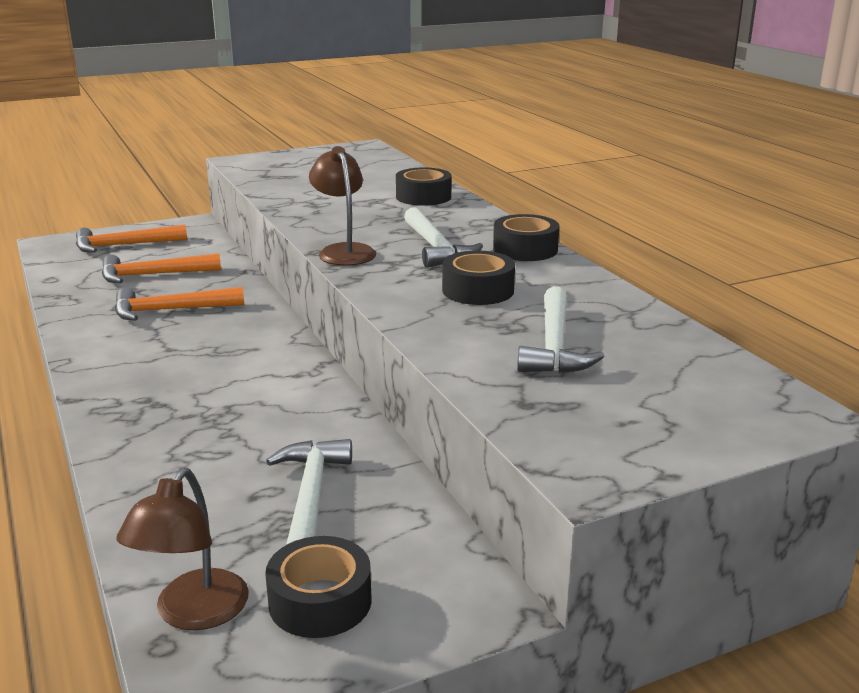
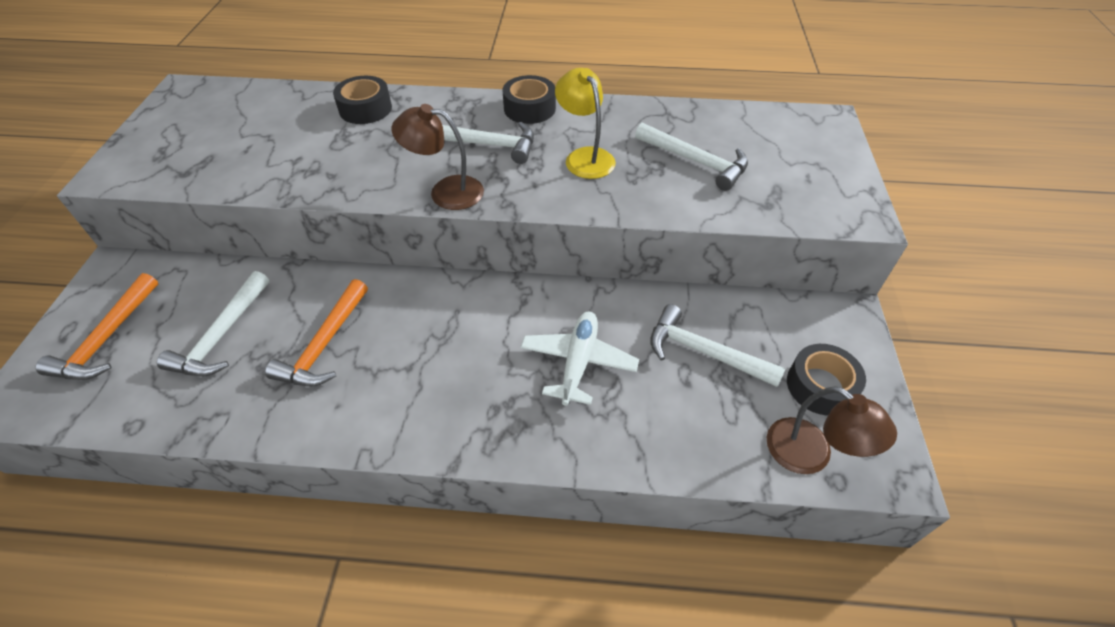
camera: 60 degrees left, 25 degrees up
orange hammer [102,253,221,283] -> white hammer [157,271,269,376]
black tape [442,250,515,305] -> yellow lamp [555,68,616,179]
none -> white plane [520,312,639,406]

